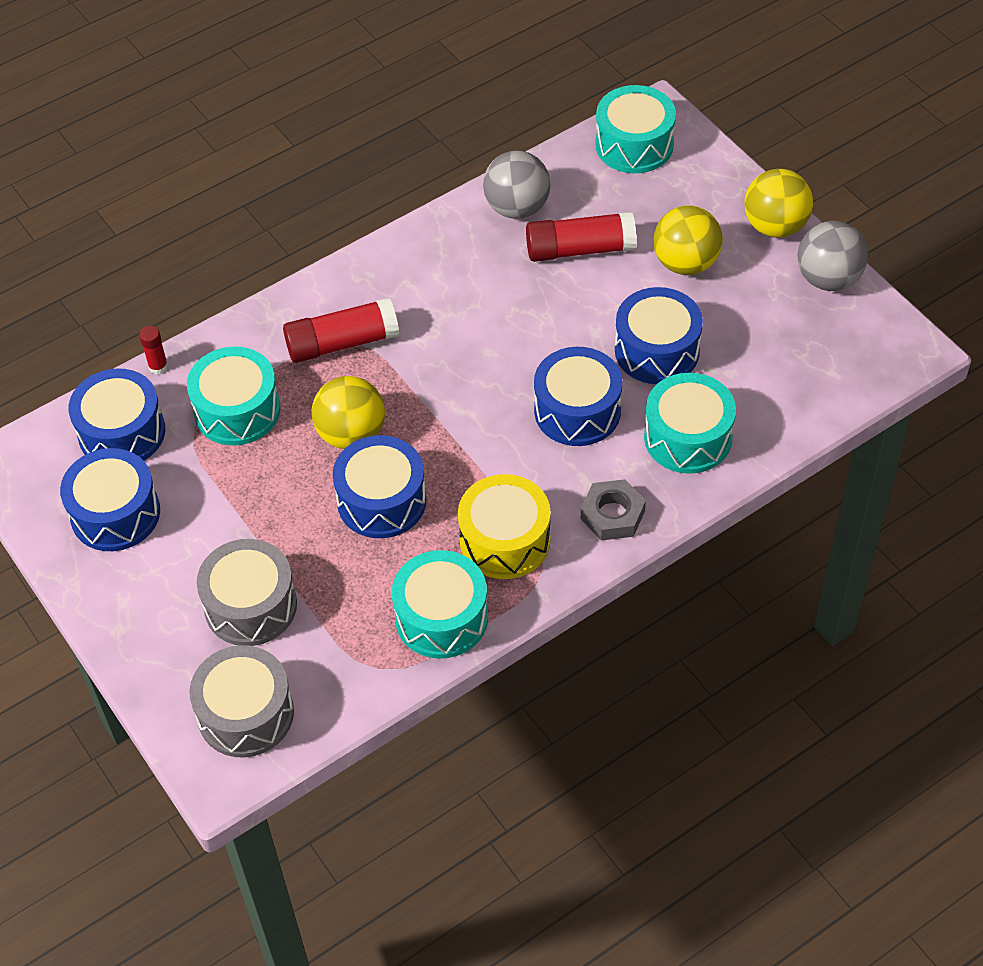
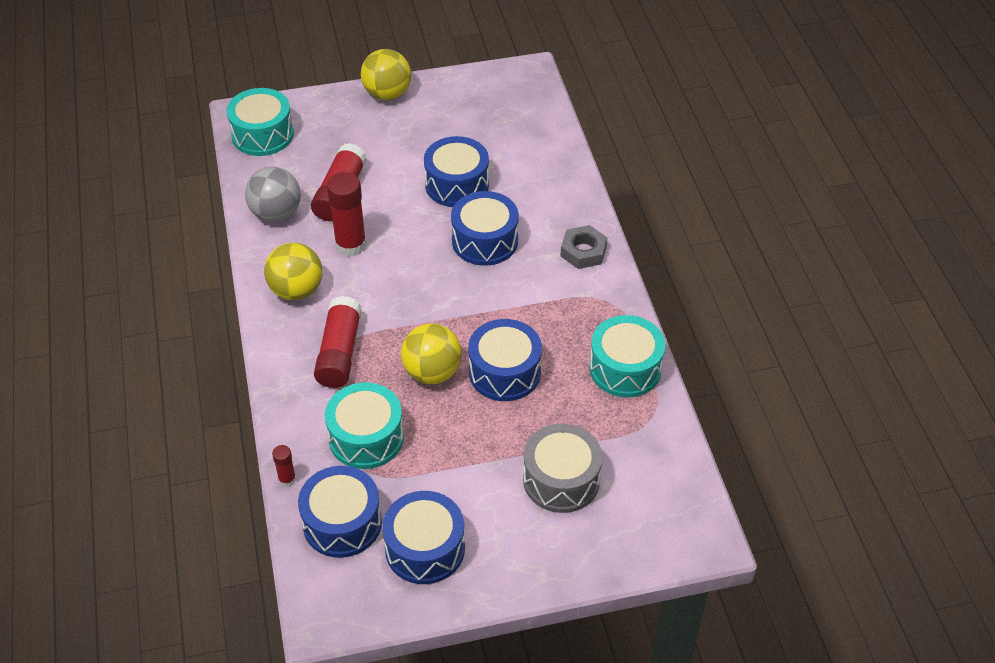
camera: 70 degrees left, 5 degrees down
grey drum [189,645,294,758] -> none
yellow drum [458,474,551,579] -> none
turquoise drum [644,373,736,474] -> none
yellow ball [653,205,723,275] -> yellow ball moved to [264,243,322,300]
grey ball [797,221,868,291] -> none
none -> red glue stick [327,172,366,256]

